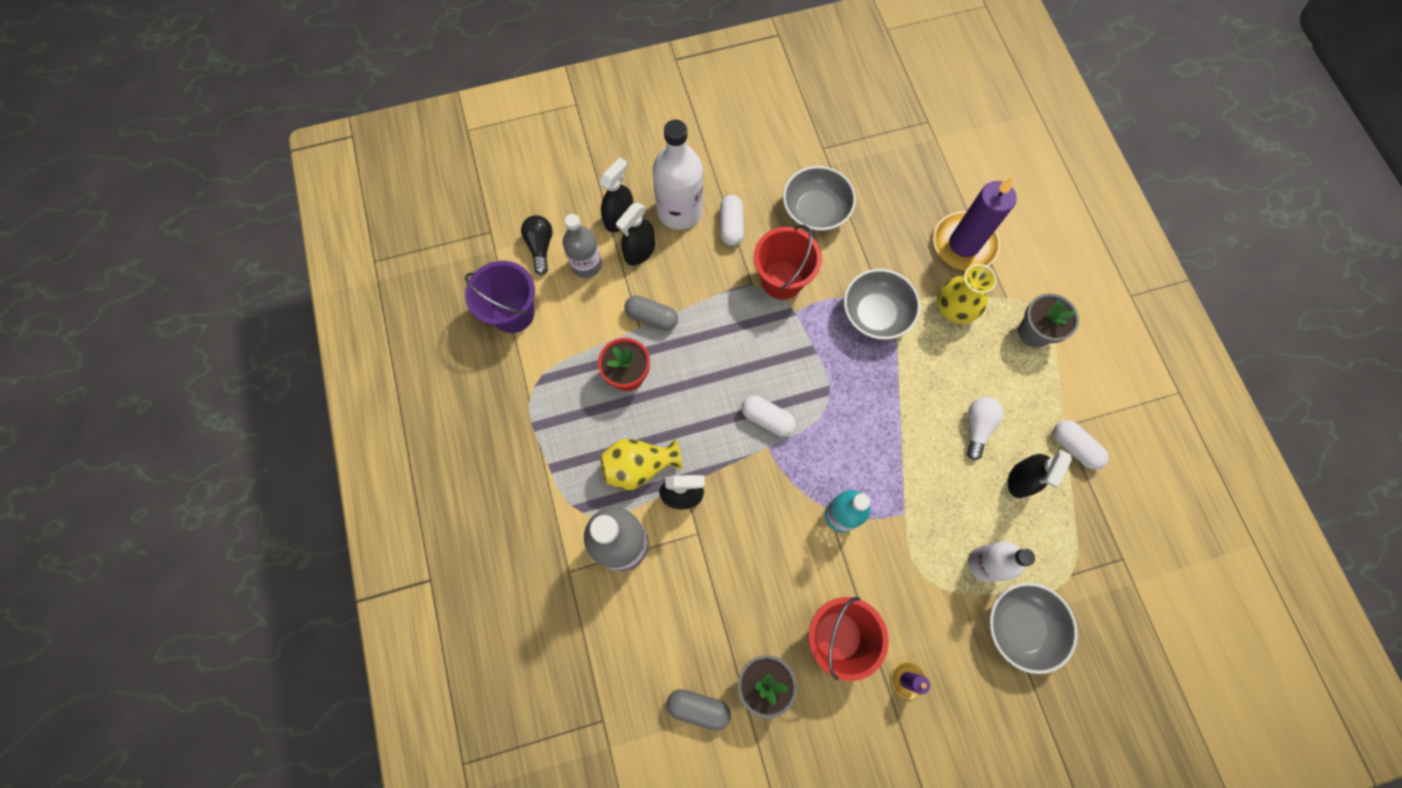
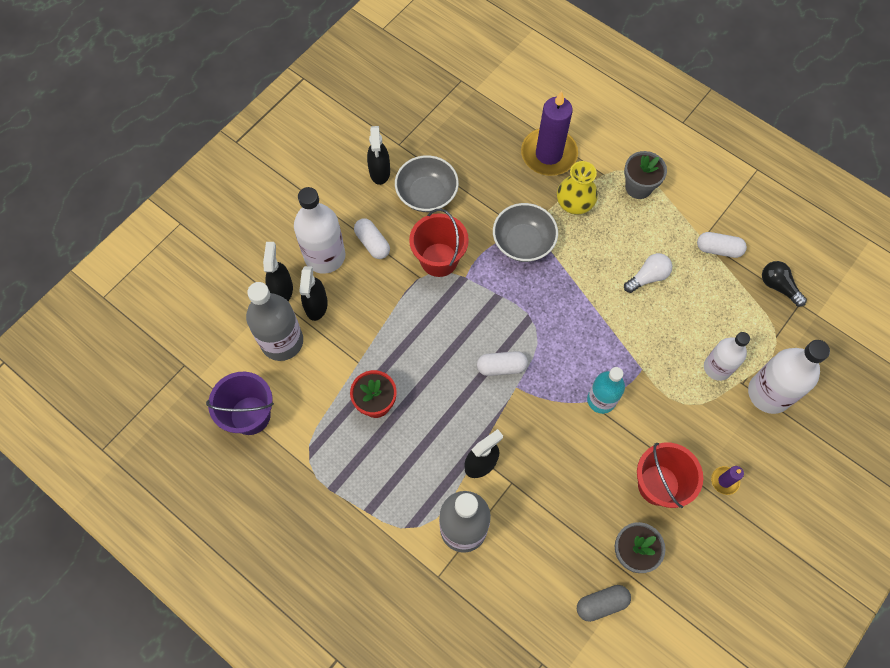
camera: 35 degrees left, 5 degrees down
black light bulb [521,215,553,275] -> black light bulb moved to [762,261,807,307]
grey bottle [563,214,602,278] -> grey bottle [246,282,303,361], size x1.52
yellow vase [600,439,682,490] -> none
grey capsule [625,296,678,331] -> none
white light bulb [967,397,1004,460] -> white light bulb turned 75 degrees clockwise [624,253,672,293]
grey bowl [990,582,1078,674] -> white bottle [748,340,830,414]
black spray bottle [1008,450,1072,498] -> black spray bottle moved to [367,126,390,185]

